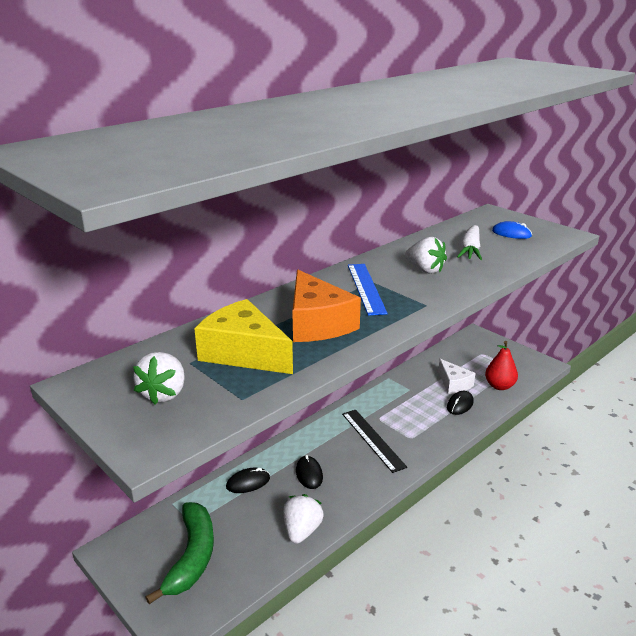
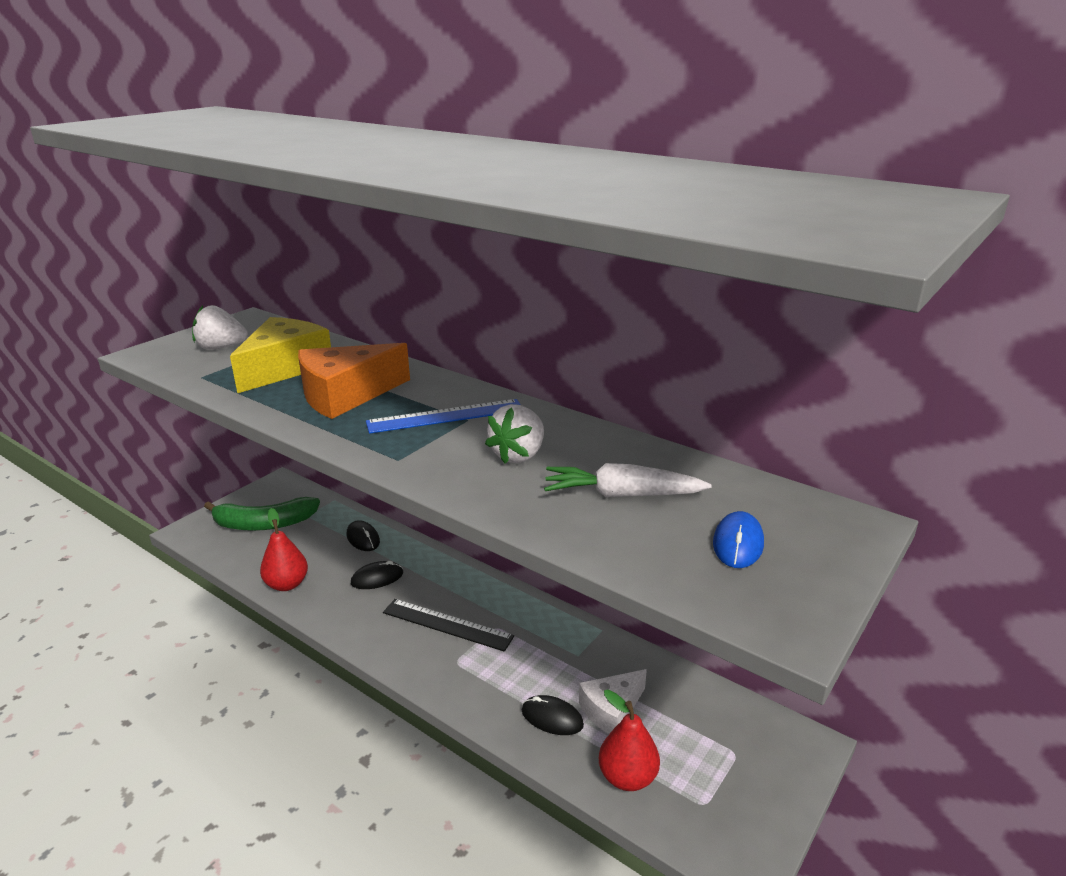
camera: 80 degrees right, 0 degrees up
white strawberry [283,494,324,544] -> red pear [260,508,308,591]
black ruler [342,410,407,473] -> black ruler turned 60 degrees clockwise [383,599,514,652]

